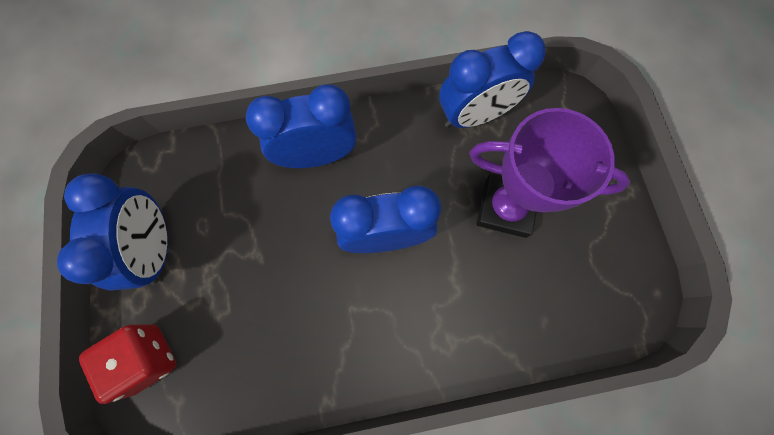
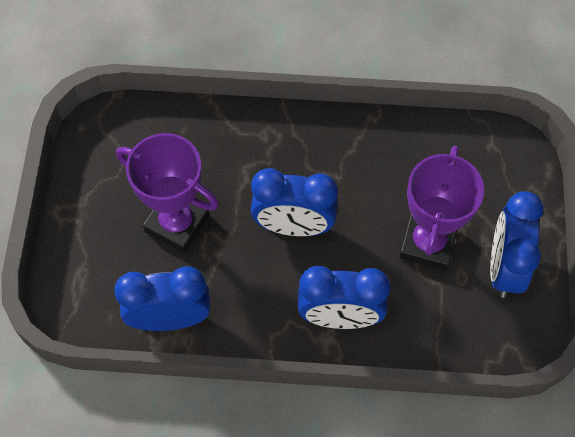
camera: 165 degrees left, 10 degrees down
red dice [79,324,176,404] -> none
none -> purple trophy [399,146,484,270]

